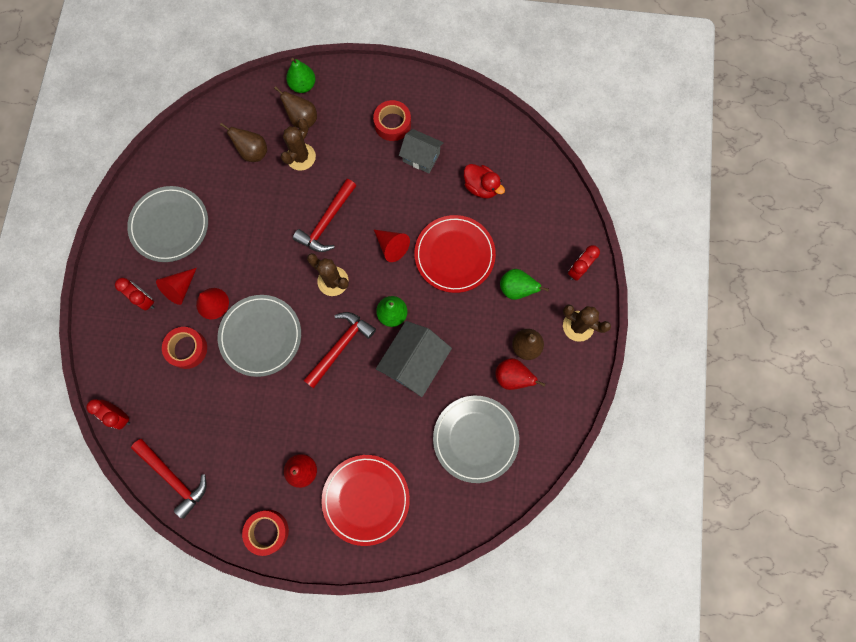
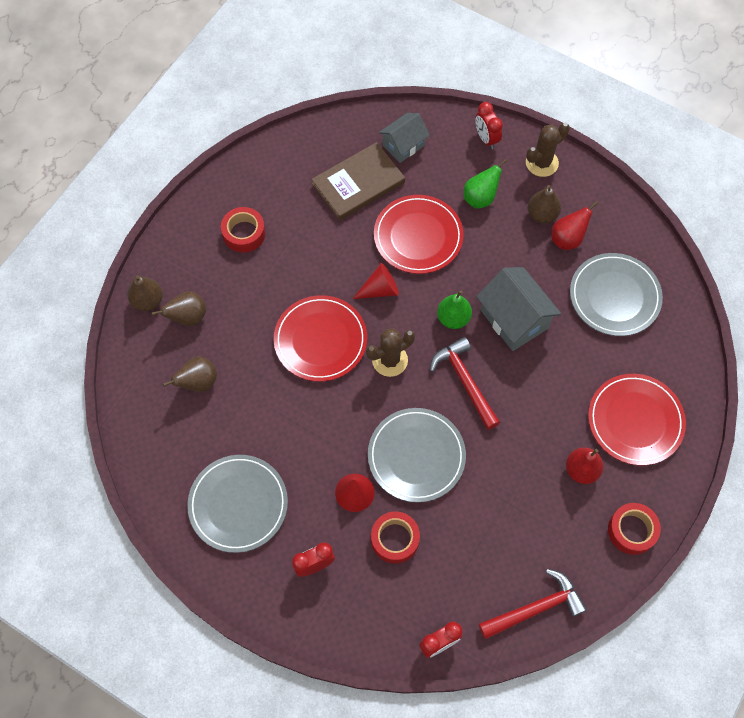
camera: 65 degrees left, 10 degrees down
red cone [156,268,197,305] -> none
brown cactus [281,119,316,171] -> none
green pear [286,58,316,93] -> brown pear [127,275,163,311]
red hammer [293,179,357,252] -> red plate [274,295,367,382]
grey house [399,129,444,173] -> grey house moved to [379,113,430,163]
red duck [464,164,505,199] -> brown book [311,142,405,220]

